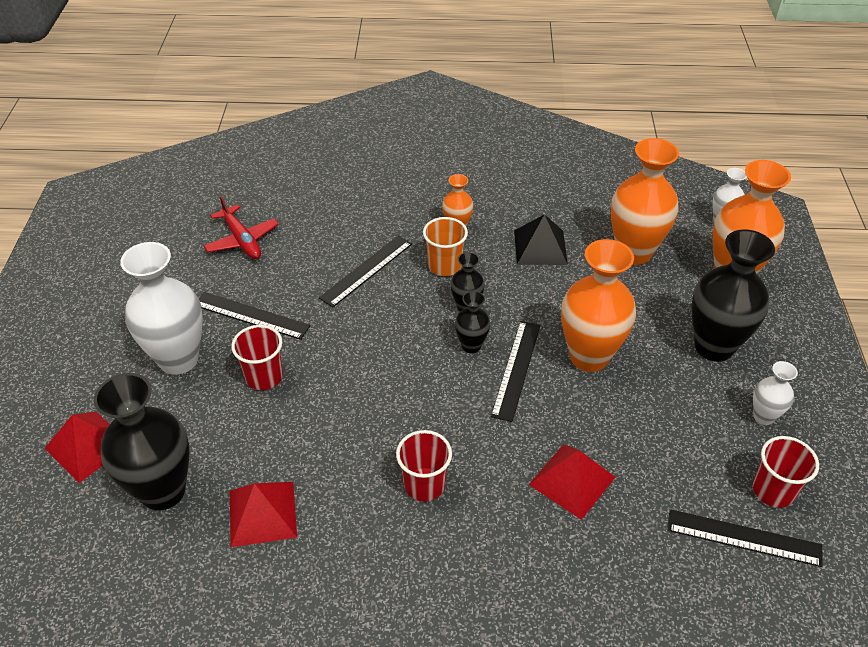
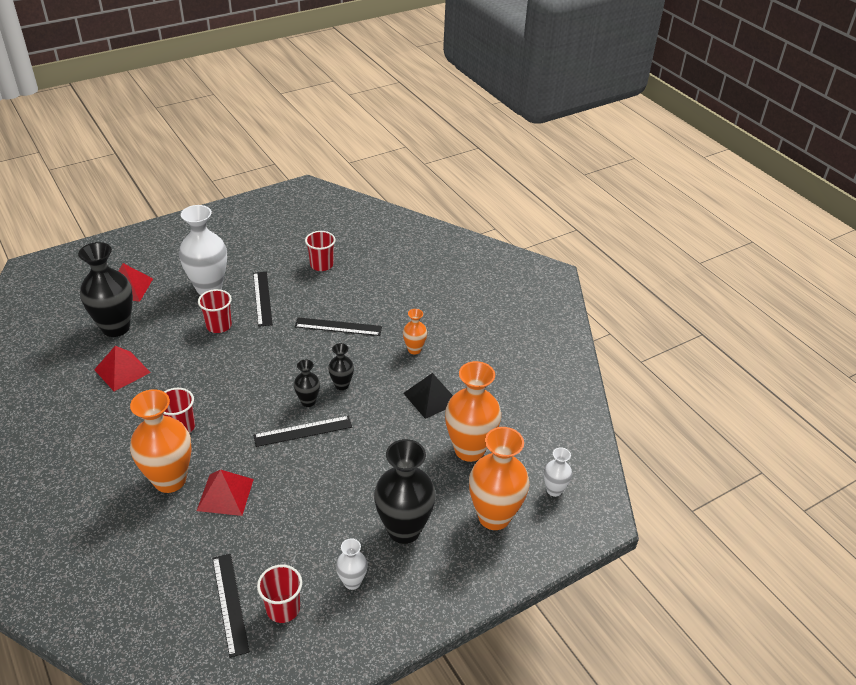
camera: 55 degrees right, 5 degrees down
red plane [204,196,279,259] -> red cup [305,231,336,271]
orange cup [423,217,468,276] -> none
orange vase [561,239,636,372] -> orange vase moved to [130,389,192,493]

